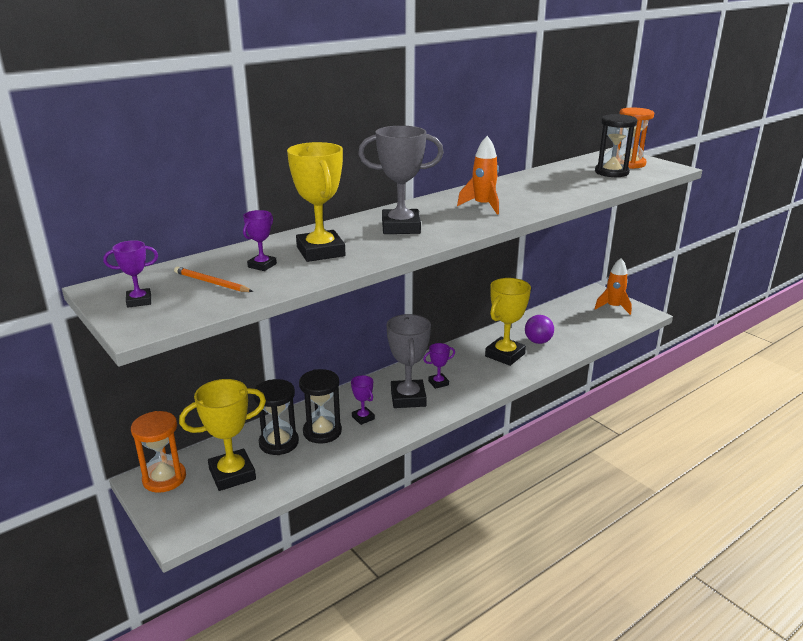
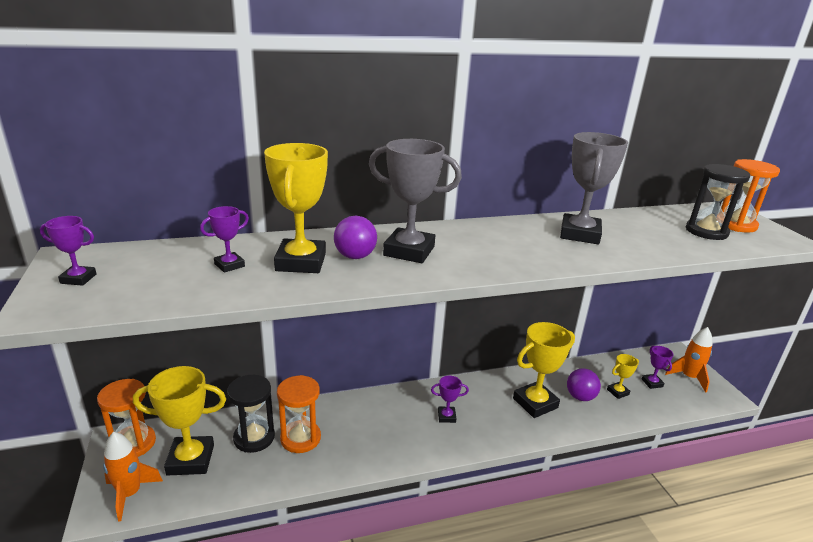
camera: 20 degrees right, 0 degrees up
orange pencil [174,267,253,292] -> none
black hourglass [299,369,342,443] -> orange hourglass [277,375,321,453]
purple trophy [351,375,375,425] -> purple trophy moved to [642,346,673,389]
grey trophy [387,314,431,408] -> grey trophy moved to [560,132,628,244]
orange rocket [457,136,499,215] -> orange rocket moved to [103,432,163,521]
none -> purple ball [334,216,377,259]
none -> yellow trophy [607,354,639,399]

